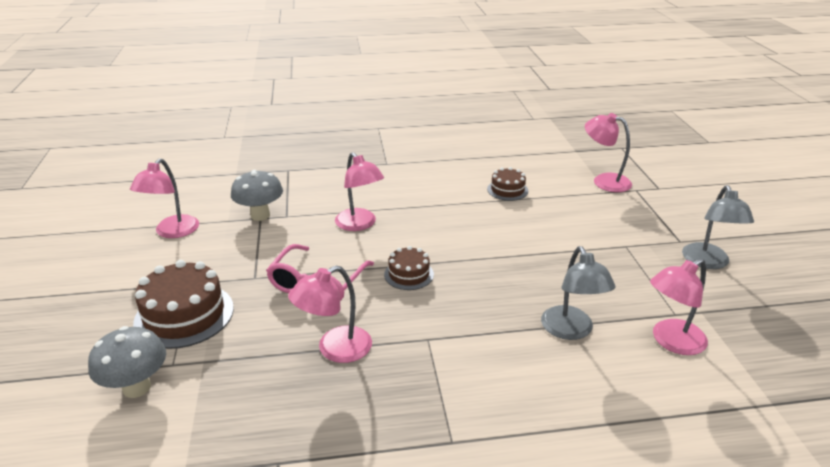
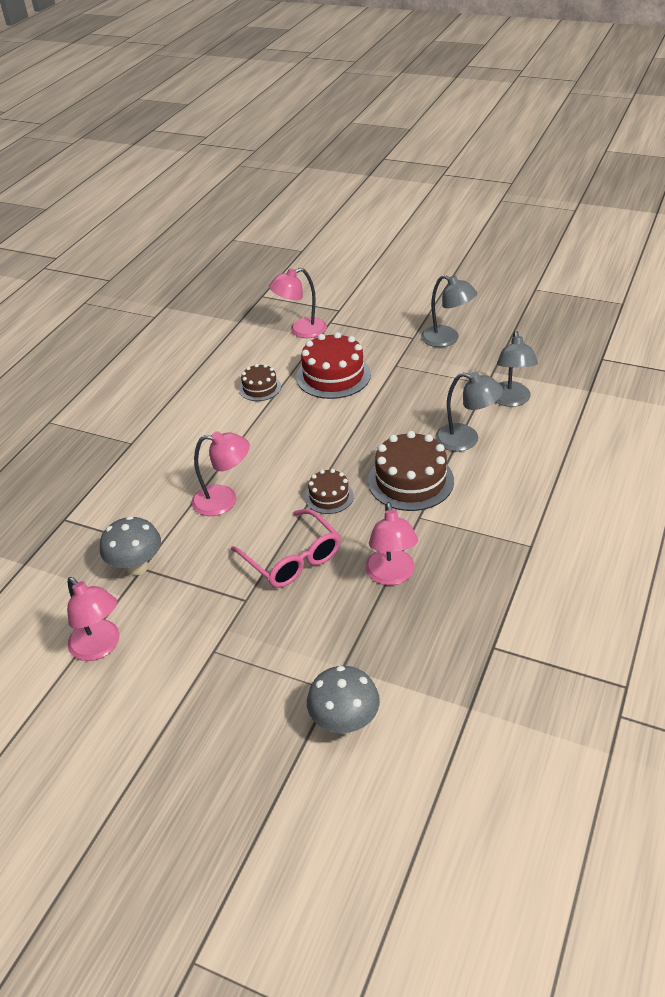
camera: 55 degrees left, 10 degrees up
brown cake [133,260,234,349] -> brown cake moved to [368,431,454,511]
pink lamp [650,259,708,355] -> grey lamp [495,331,538,407]
none -> red cake [296,332,371,399]

